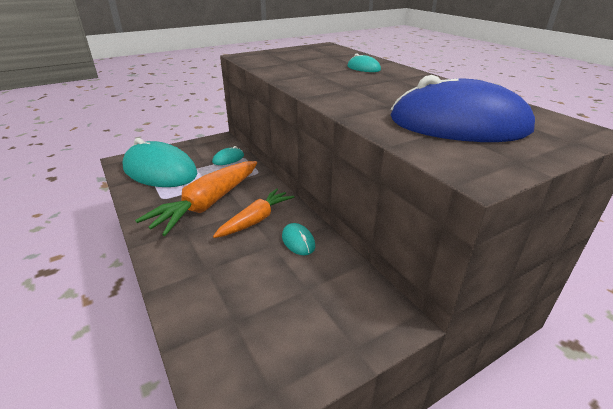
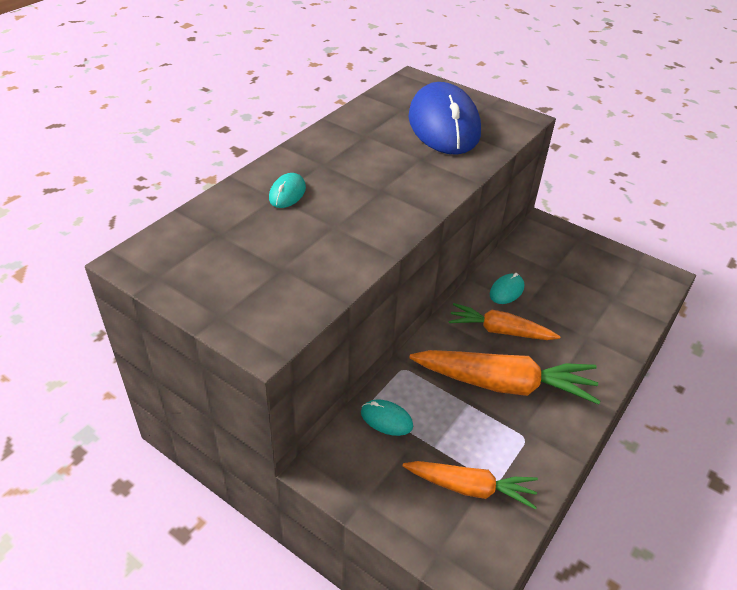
camera: 115 degrees left, 10 degrees up
turquoise mouse [123,138,197,187] -> orange carrot [403,461,538,510]

